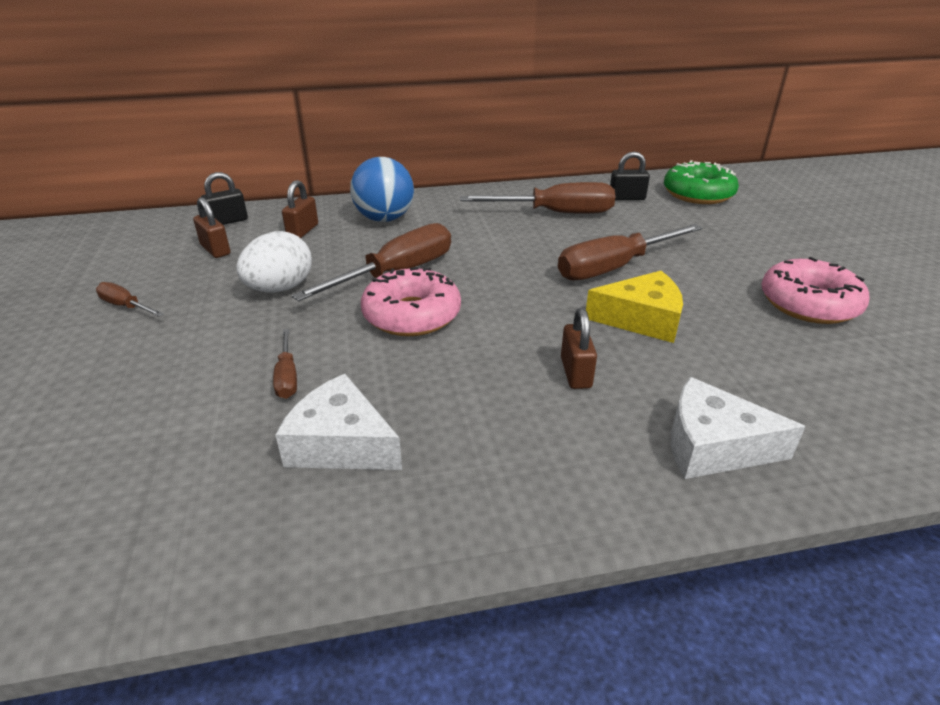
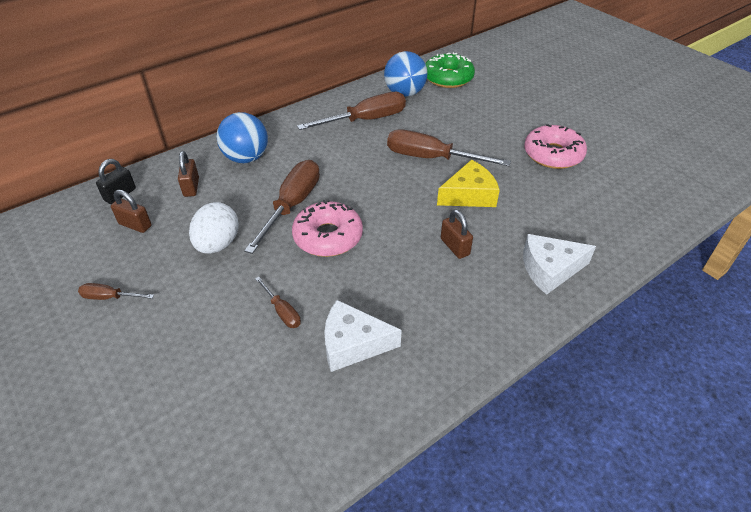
camera: 25 degrees left, 10 degrees up
brown screwdriver [558,224,702,280] -> brown screwdriver turned 75 degrees clockwise [387,129,511,166]
black padlock [610,152,650,200] -> blue ball [384,51,427,97]

